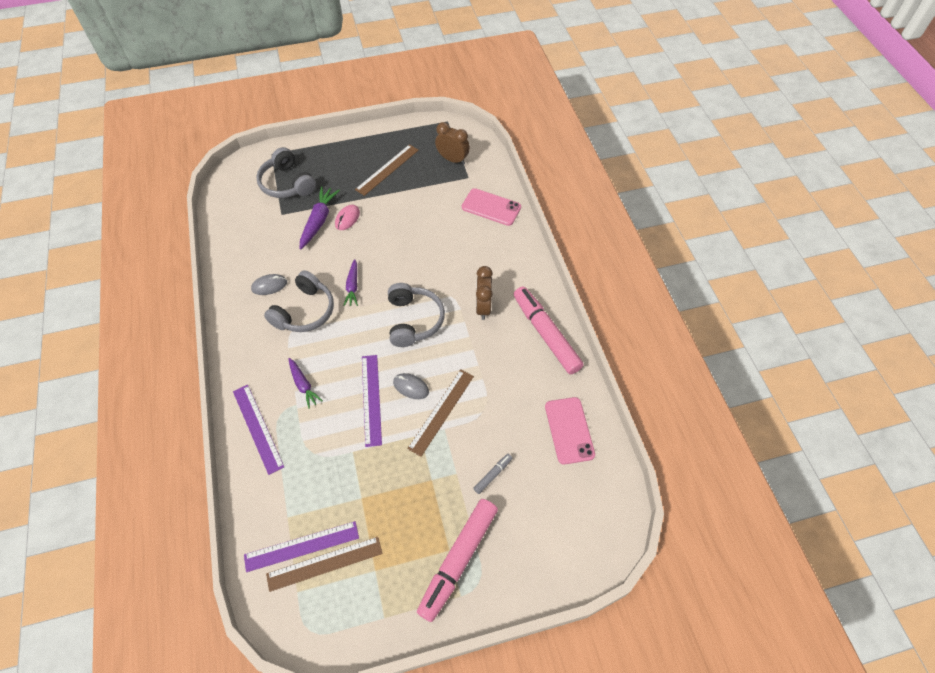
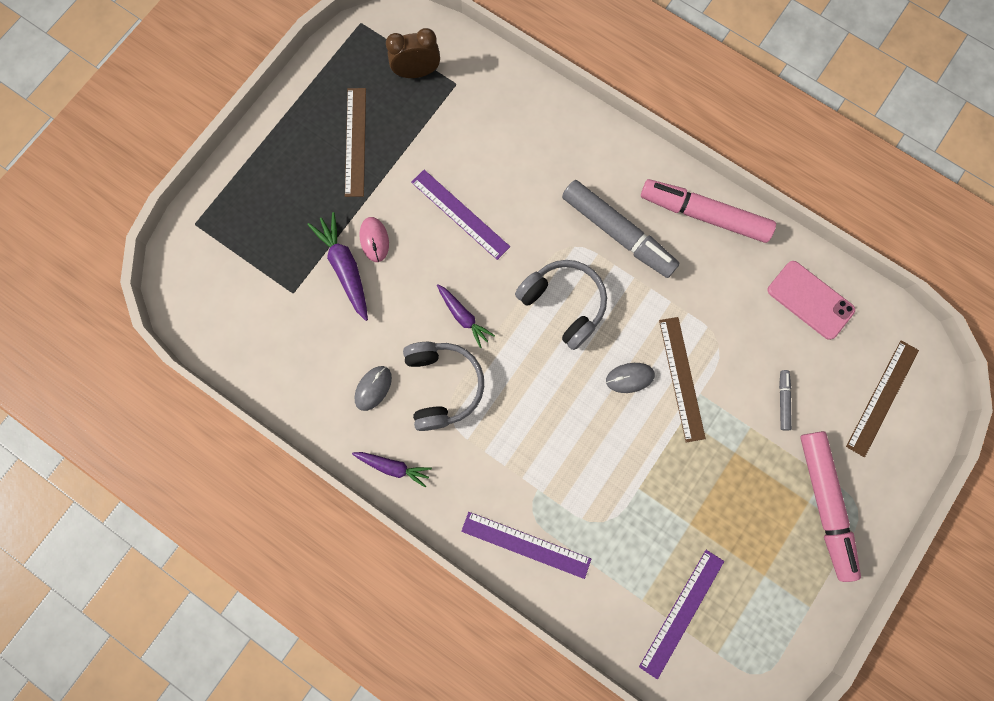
camera: 40 degrees left, 20 degrees up
grey headphones [256,147,316,198] -> none
brown ruler [266,537,383,592] -> brown ruler moved to [846,340,919,457]
purple carrot [288,358,323,409] -> purple carrot moved to [352,452,432,488]
purple ruler [362,355,382,447] -> purple ruler moved to [411,170,510,260]
pink phone [462,188,521,226] -> none
brown clock [476,266,493,320] -> grey marker [562,180,680,278]

